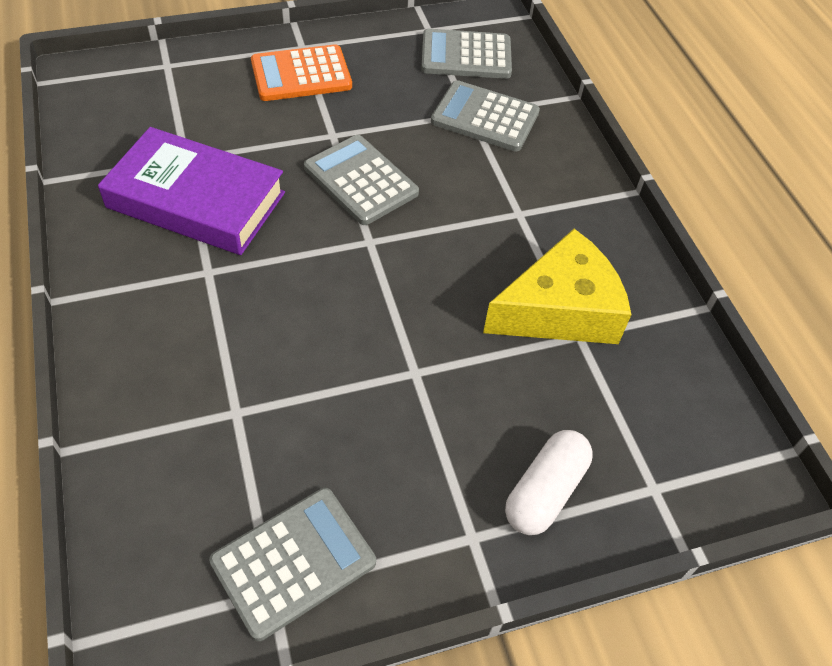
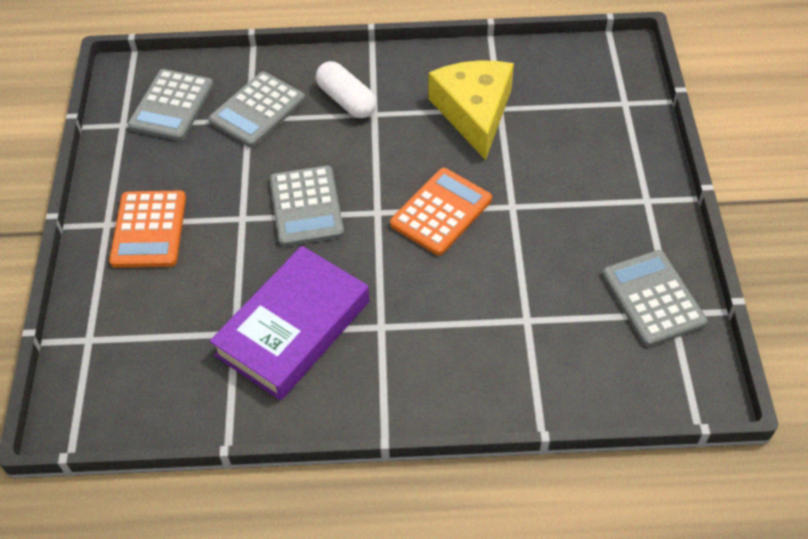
camera: 70 degrees left, 0 degrees up
grey calculator [304,135,419,225] -> grey calculator turned 75 degrees counterclockwise [270,165,344,247]
white capsule [505,430,593,535] -> white capsule moved to [316,61,376,118]
none -> orange calculator [390,168,492,255]

